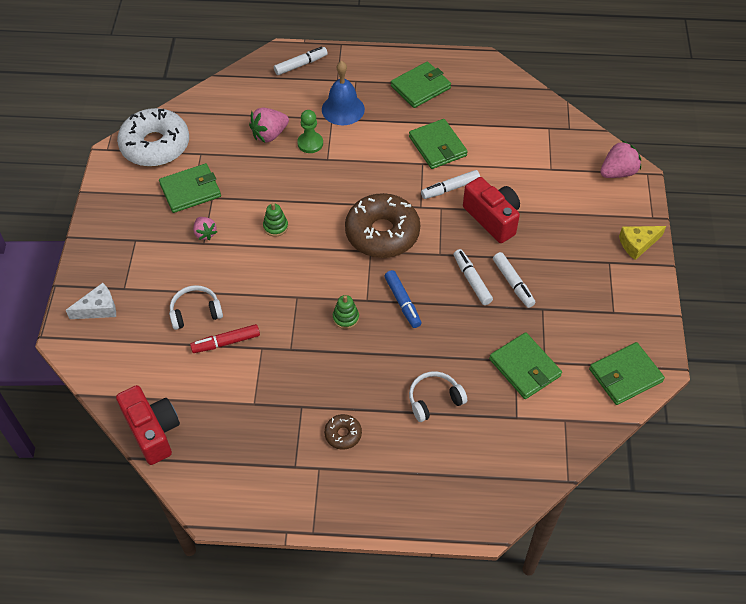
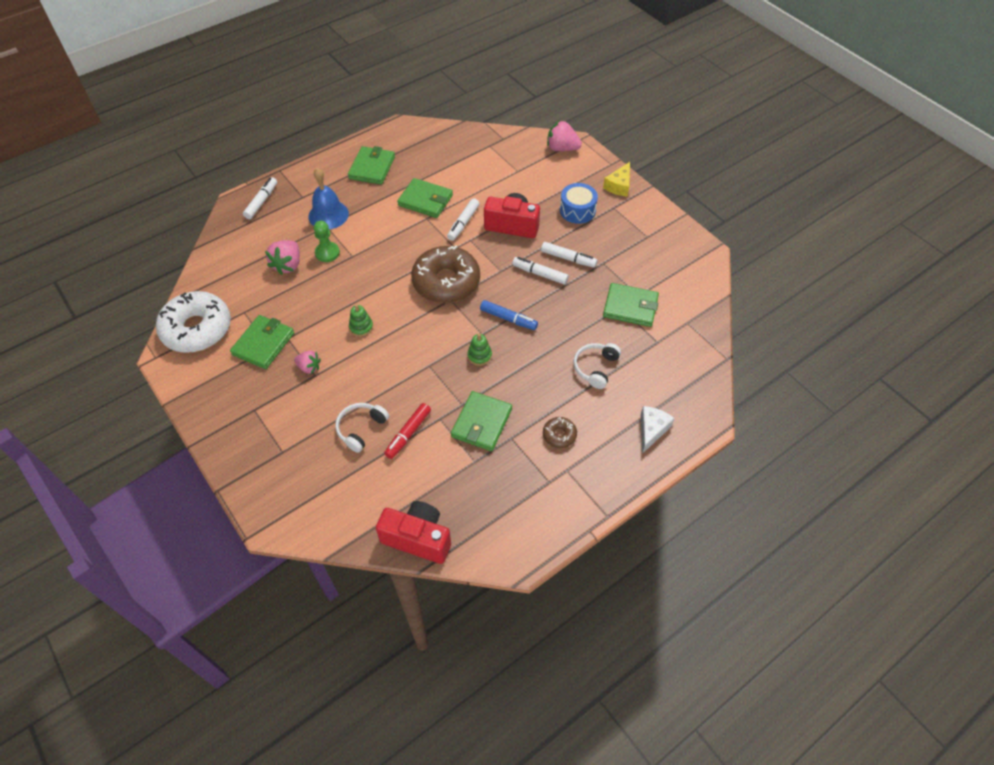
camera: 40 degrees left, 0 degrees up
white cheese [66,283,116,319] -> white cheese moved to [641,406,675,454]
green wallet [589,342,665,405] -> green wallet moved to [451,391,512,451]
pink strawberry [600,141,641,178] -> pink strawberry turned 90 degrees counterclockwise [547,120,582,151]
none -> blue drum [560,183,598,224]

